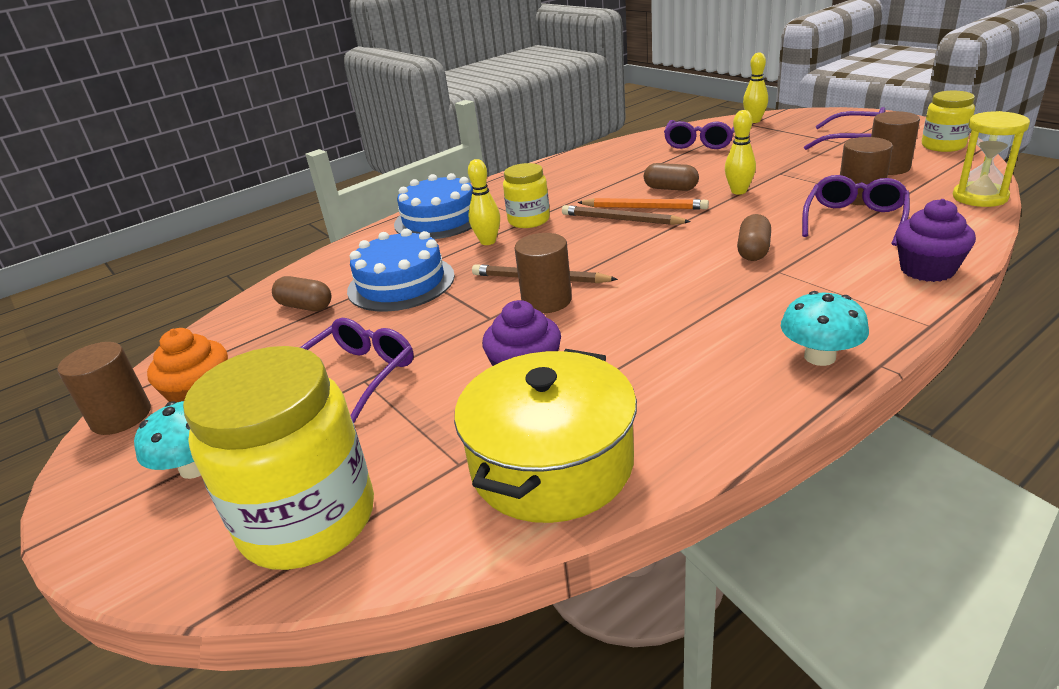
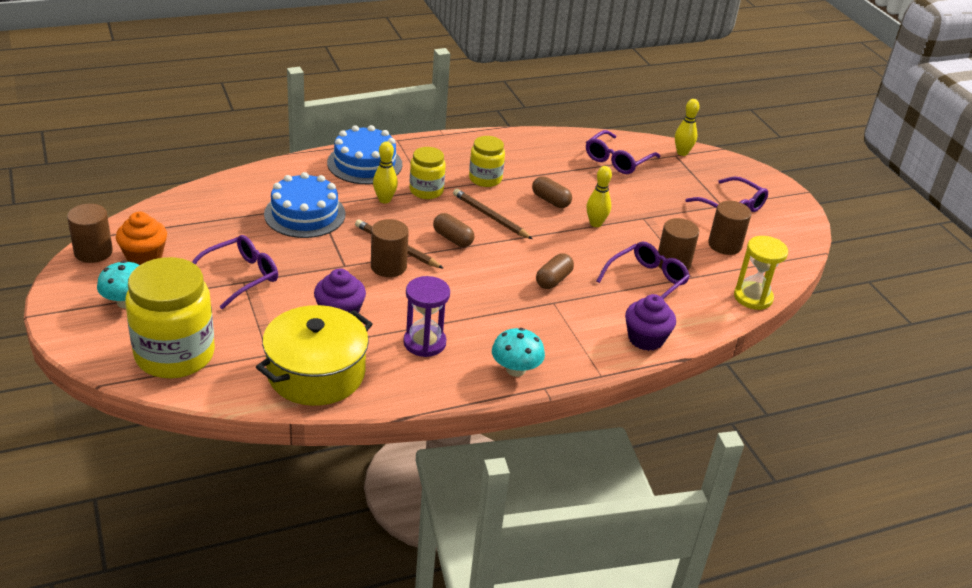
camera: 10 degrees right, 5 degrees up
brown capsule [272,276,331,311] -> brown capsule moved to [433,213,474,247]
orange pencil [577,198,709,210] -> none
yellow jar [922,91,975,152] -> yellow jar moved to [469,136,505,187]
none -> purple hourglass [403,276,450,357]

